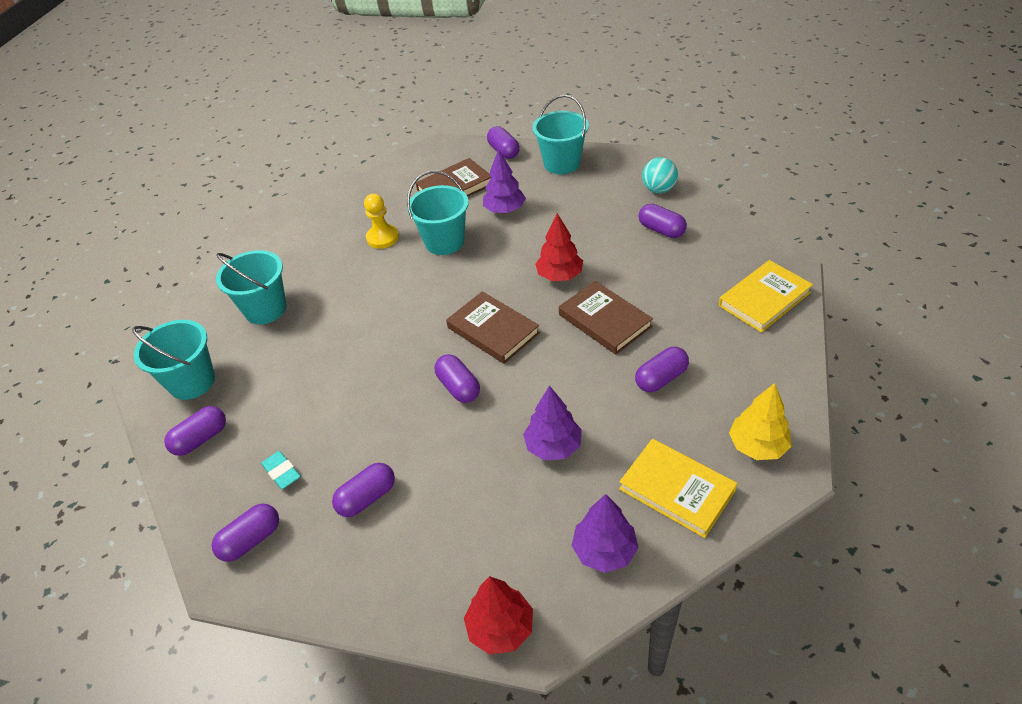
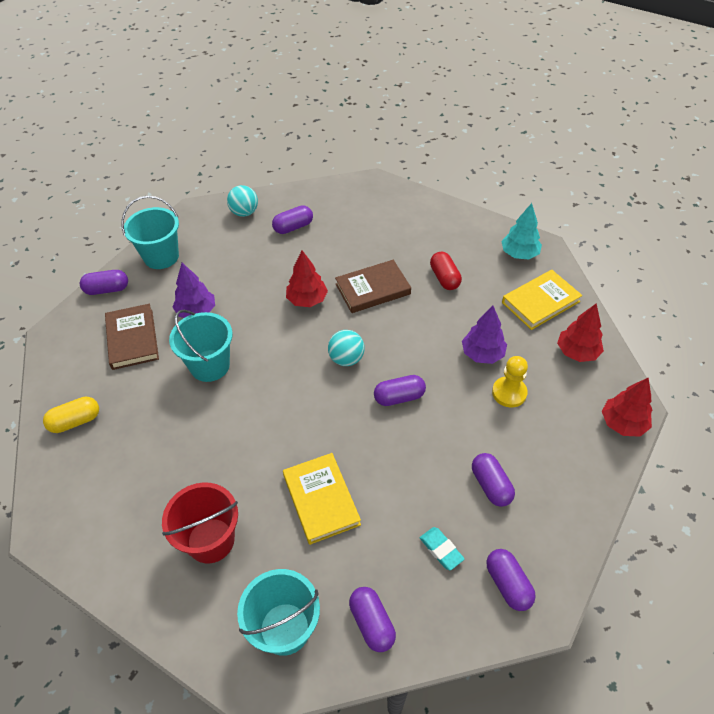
camera: 75 degrees left, 5 degrees up
turquoise bucket [216,250,287,324] -> red bucket [162,482,238,563]
turquoise eraser [261,451,301,489] -> turquoise eraser turned 75 degrees clockwise [420,527,465,570]
yellow pawn [364,194,399,249] -> yellow pawn moved to [492,356,528,407]
brown book [446,291,540,364] -> turquoise ball [328,330,365,366]
purple tree [572,494,638,573] -> red tree [557,303,604,362]
purple capsule [635,347,689,392] -> red capsule [430,252,462,290]
yellow book [719,260,813,333] -> yellow book moved to [283,453,361,545]
yellow tree [729,383,792,460] -> turquoise tree [501,203,542,260]
none -> yellow capsule [43,397,99,433]

